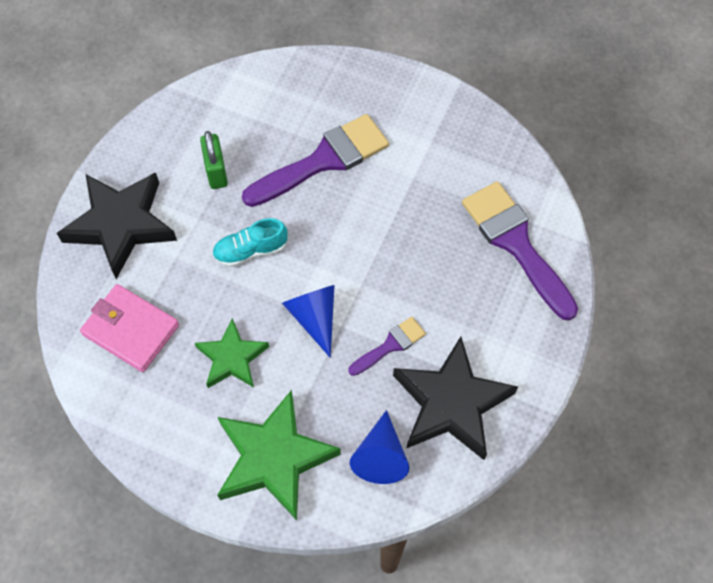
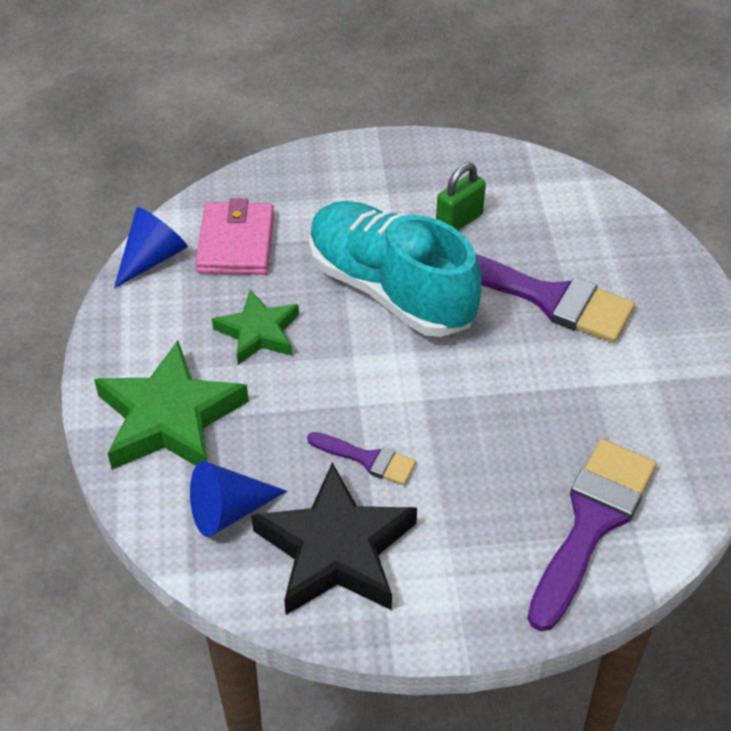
camera: 60 degrees right, 15 degrees down
black star [57,172,177,279] -> none
turquoise shoe [212,218,288,267] -> turquoise shoe [309,201,482,337], size x2.21
blue cone [282,285,335,358] -> blue cone moved to [114,207,188,288]

